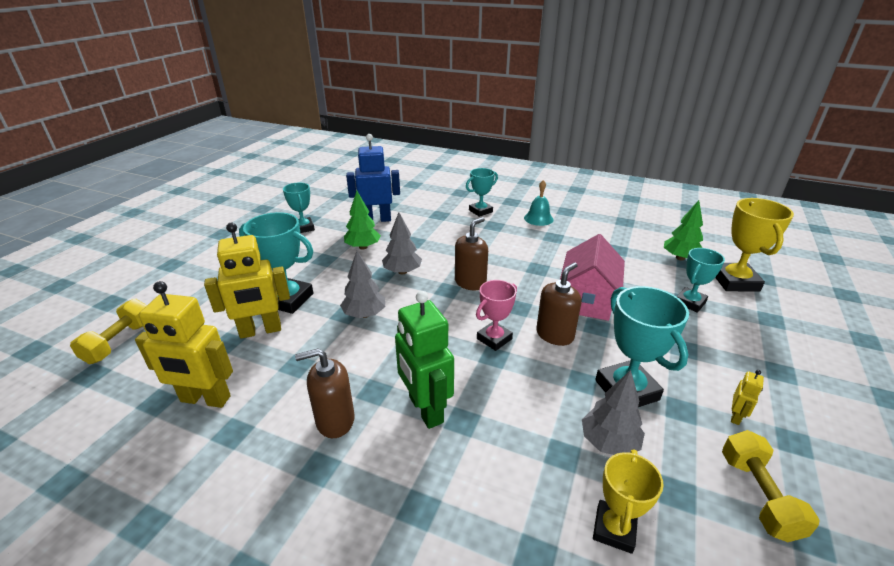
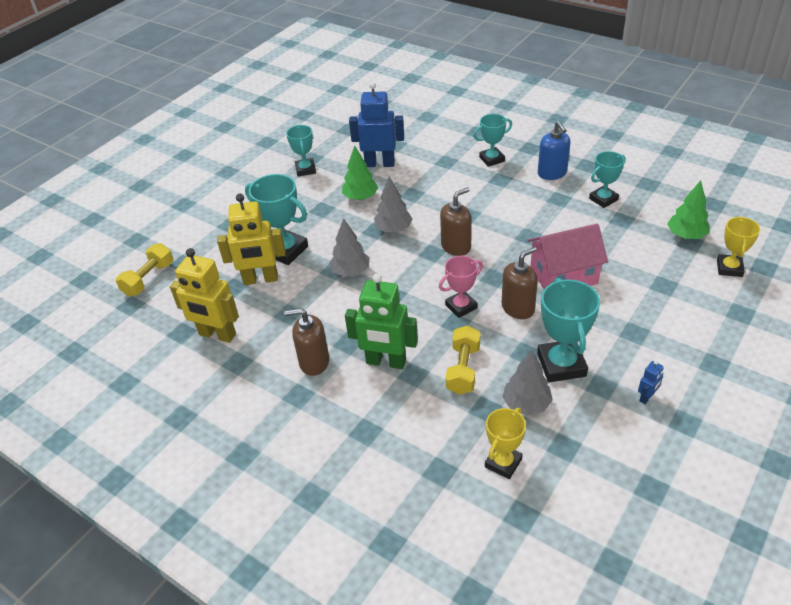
camera: 15 degrees right, 10 degrees up
green robot [395,291,454,429] -> green robot turned 60 degrees counterclockwise [345,273,418,369]
turquoise bell [524,180,553,226] -> blue soap dispenser [538,121,570,180]
pink house [560,234,625,321] -> pink house turned 45 degrees clockwise [527,224,608,289]
turquoise trophy [676,248,725,313] -> turquoise trophy moved to [589,151,626,208]
yellow trophy [715,198,794,292] -> yellow trophy [717,216,760,277], size x0.64
yellow dumbbell [722,430,820,542] -> yellow dumbbell moved to [446,325,480,395]
yellow robot [731,370,764,425] -> blue robot [638,360,664,404]

